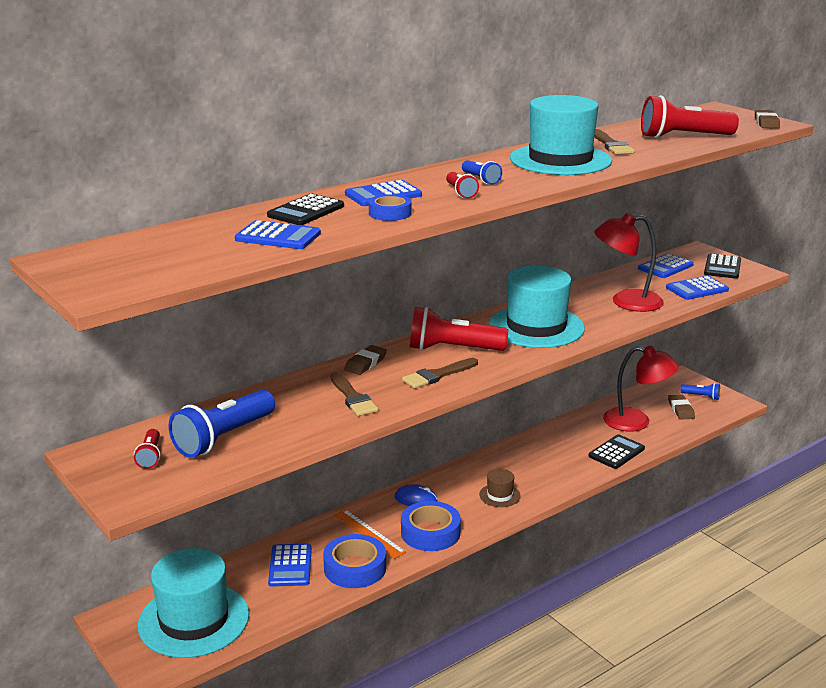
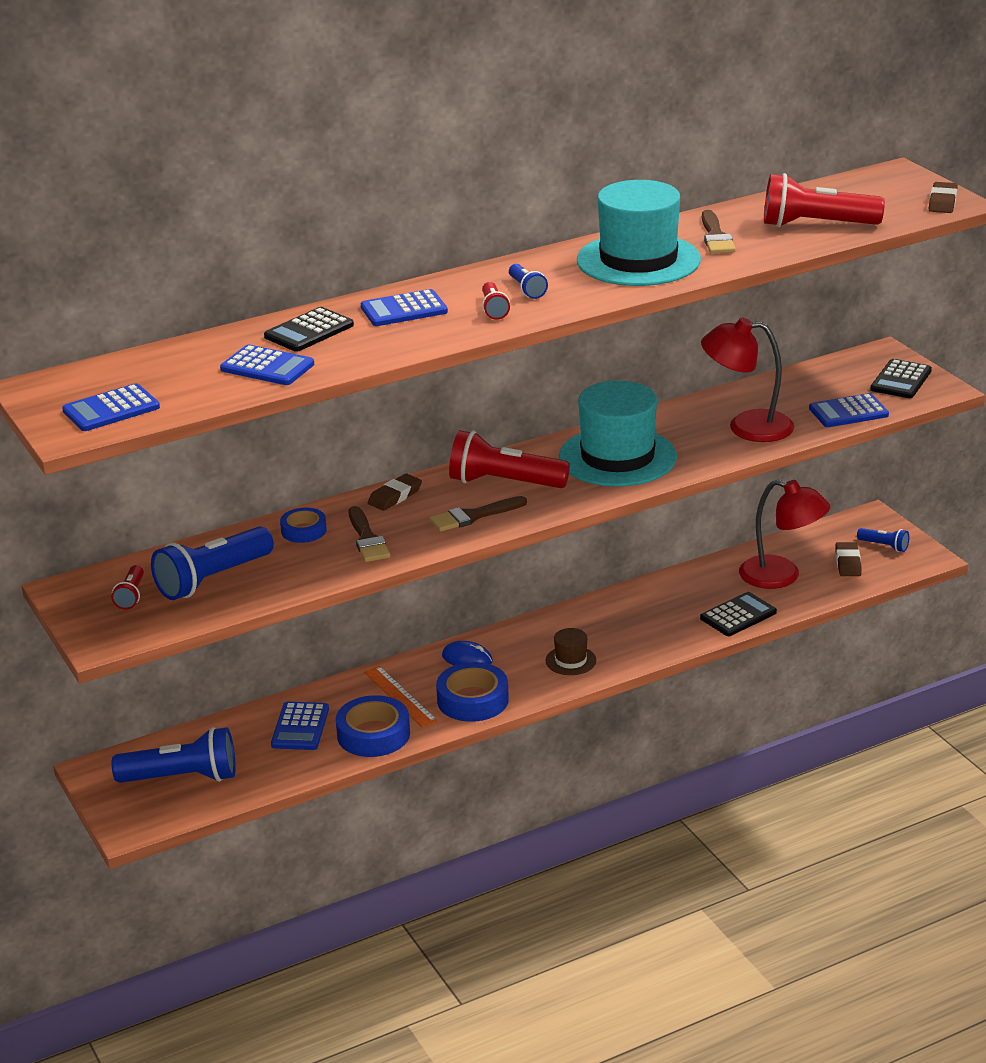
camera: 10 degrees right, 5 degrees up
turquoise hat [138,548,249,658] -> blue flashlight [111,727,236,783]
blue tape [369,194,411,221] -> blue tape moved to [280,508,327,543]
blue calculator [638,253,694,278] -> blue calculator moved to [62,383,160,431]

